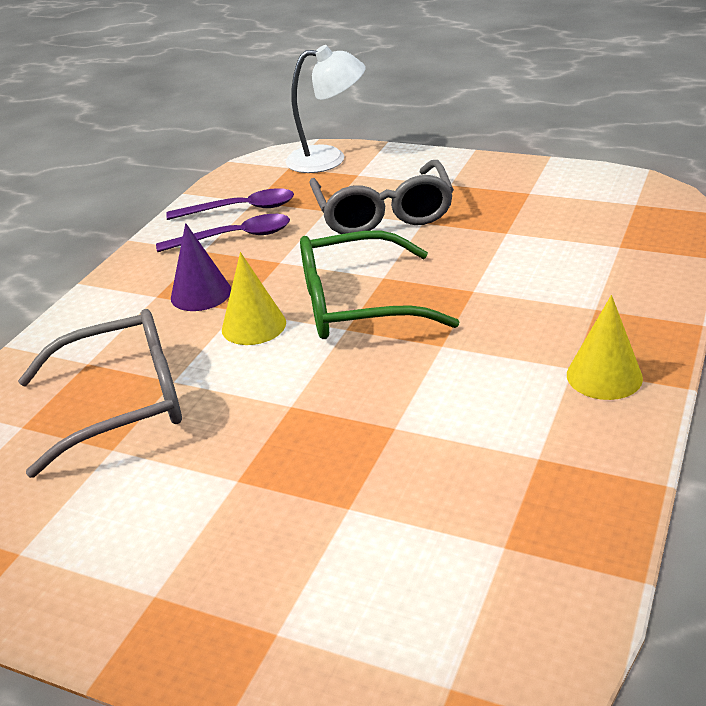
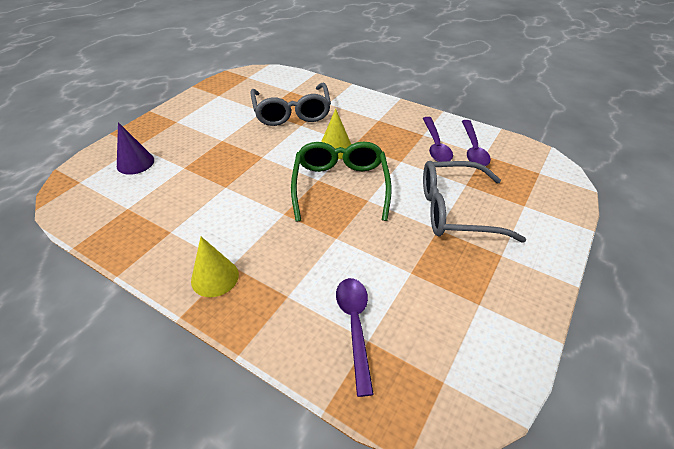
camera: 95 degrees right, 10 degrees up
purple cone [171,223,231,311] -> purple cone moved to [117,122,154,175]
white lamp [286,45,366,173] -> none
none -> purple spoon [336,278,374,397]

